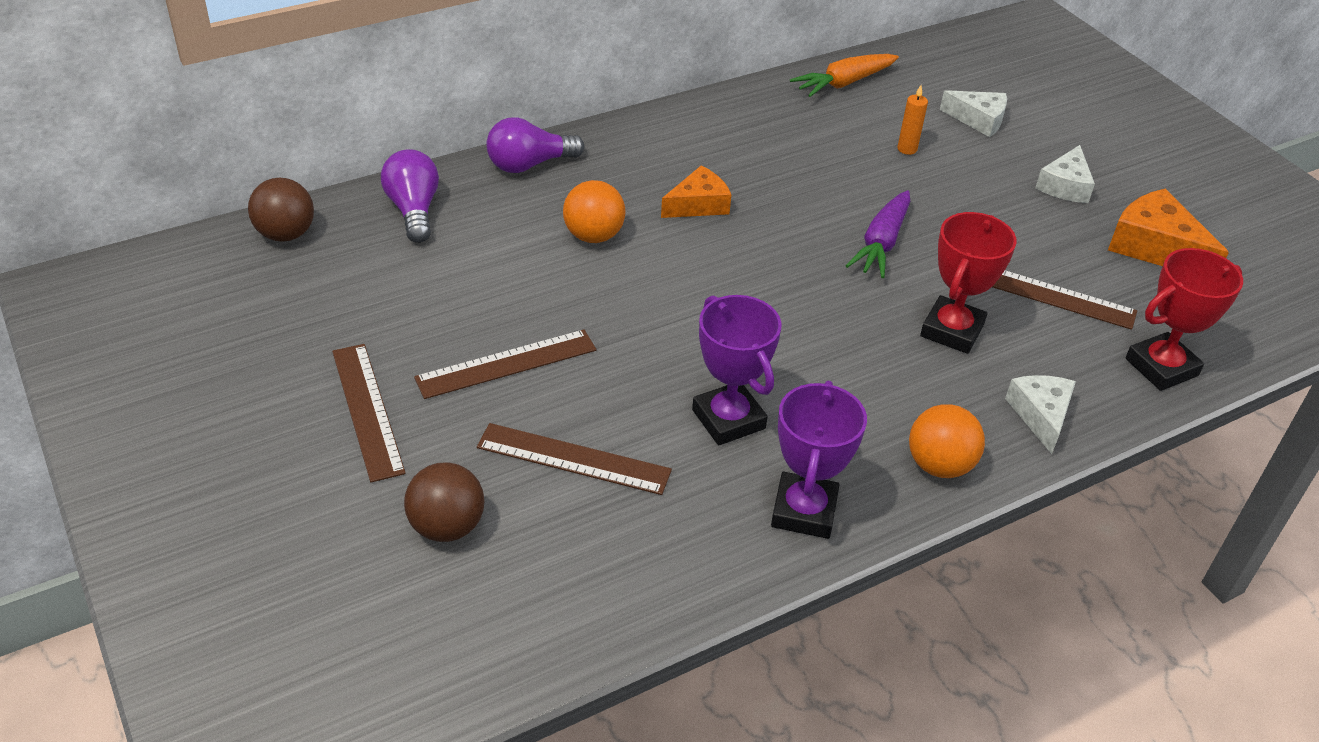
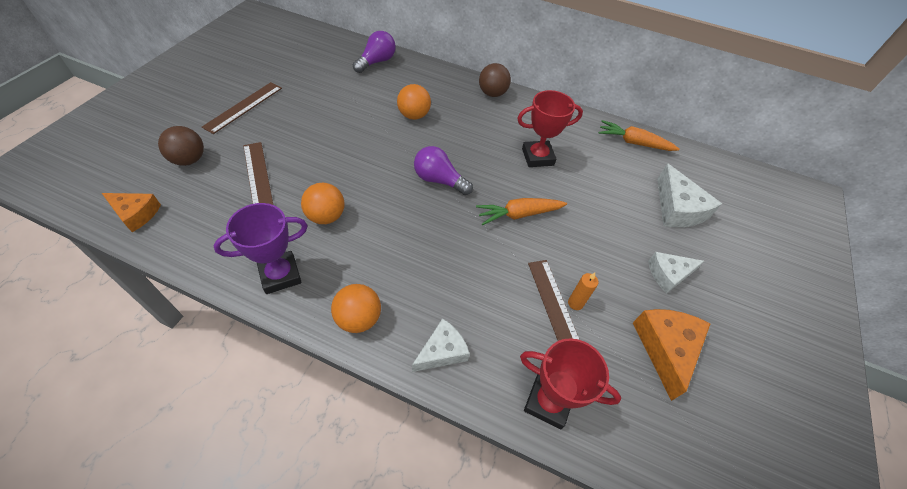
camera: 50 degrees right, 10 degrees up
brown ball [248,178,314,242] -> brown ball moved to [479,63,511,97]
brown ruler [414,329,596,399] -> none
purple light bulb [486,117,584,173] -> purple light bulb moved to [414,146,473,195]
orange cheese [661,166,731,218] -> orange cheese moved to [102,193,161,232]
purple trophy [692,295,781,445] -> orange ball [301,183,345,224]
purple carrot [846,190,910,278] -> orange carrot [476,198,567,225]
orange candle [897,85,928,155] -> orange candle moved to [568,273,598,310]
red trophy [920,212,1017,354] -> red trophy moved to [517,90,583,167]
white cheese [940,90,1007,137] -> white cheese [657,163,722,227], size x1.50

